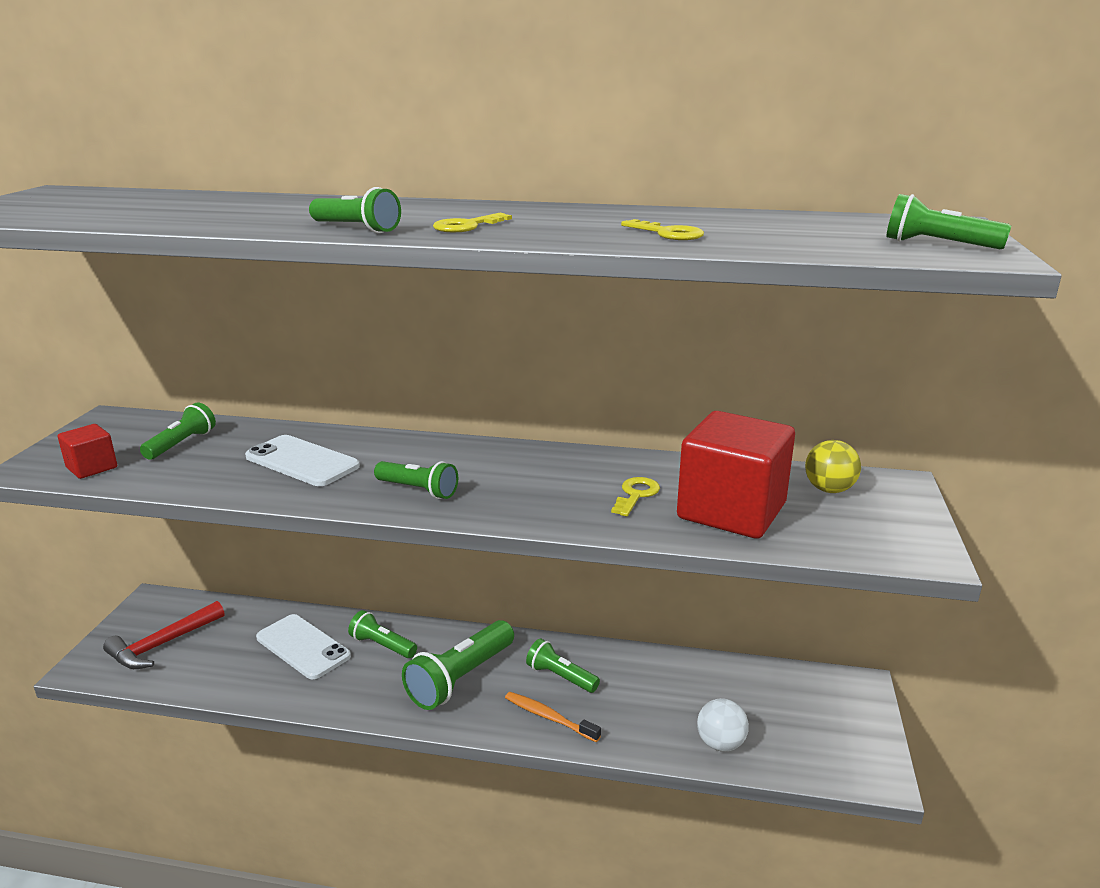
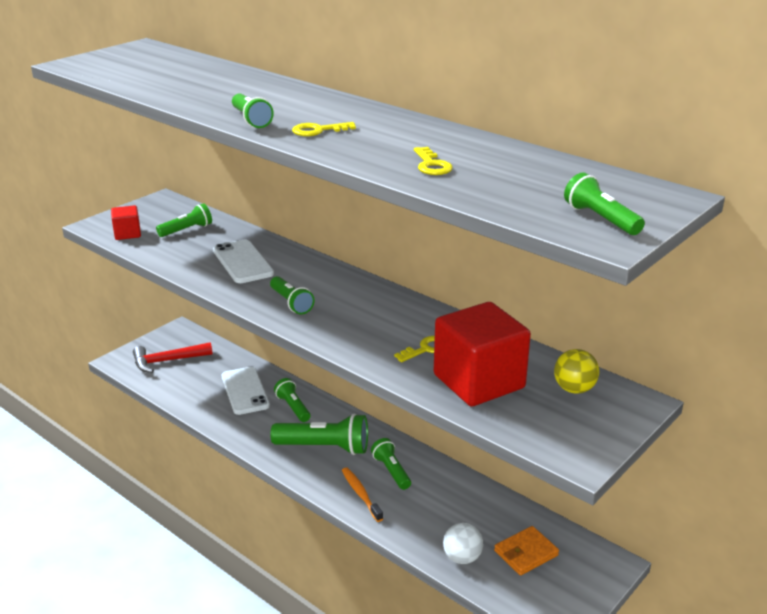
camera: 30 degrees right, 5 degrees up
green flashlight [402,620,514,710] -> green flashlight turned 150 degrees counterclockwise [270,413,368,455]
none -> orange wallet [494,526,559,576]

